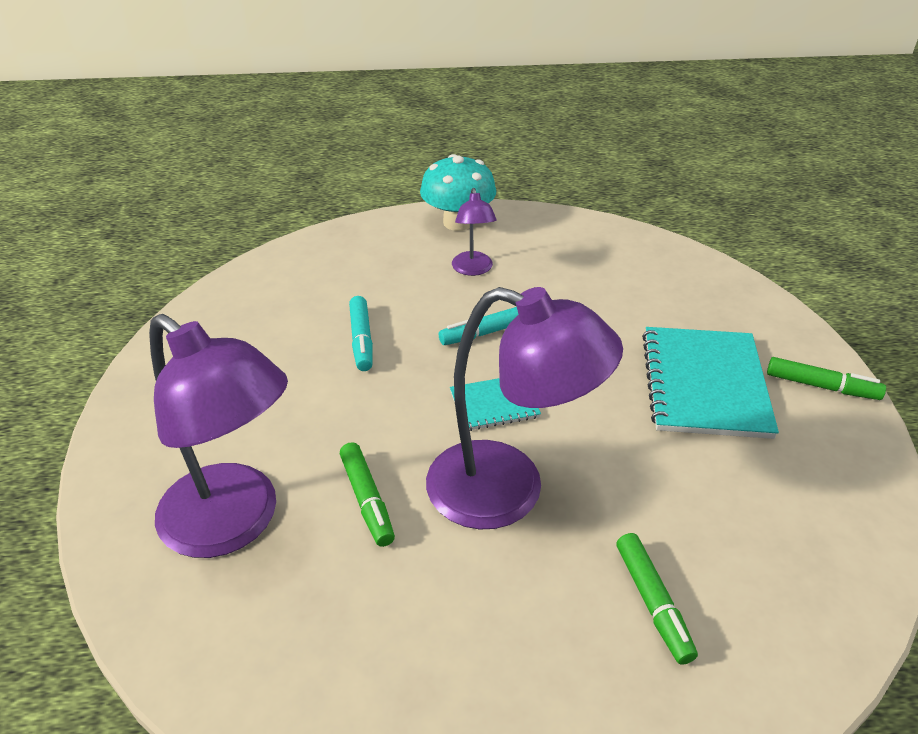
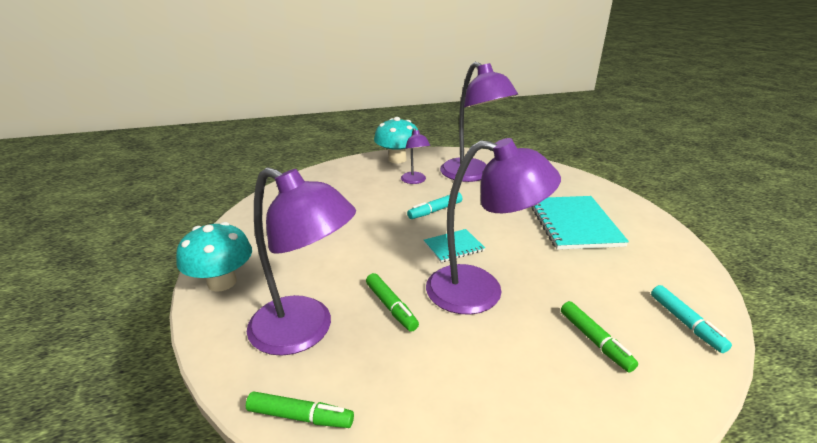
camera: 10 degrees left, 10 degrees down
turquoise marker [349,296,373,371] -> turquoise marker moved to [651,285,732,353]
green marker [767,357,886,400] -> green marker moved to [246,391,354,428]
none -> turquoise mushroom [176,222,252,292]
none -> purple lamp [440,62,518,182]

